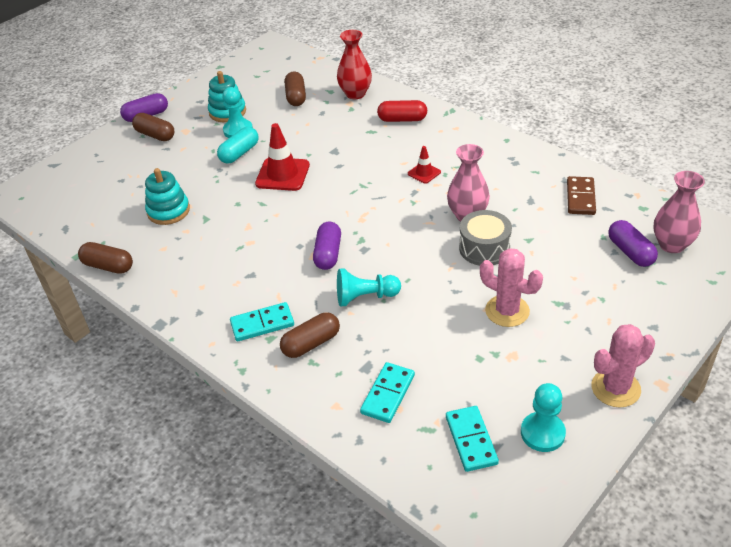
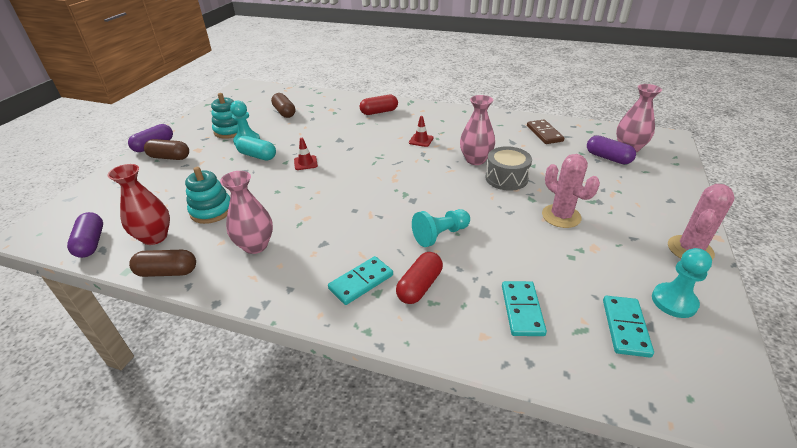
camera: 25 degrees left, 5 degrees down
turquoise capsule [217,127,259,164] -> turquoise capsule turned 75 degrees counterclockwise [236,136,276,160]
red traffic cone [255,123,310,191] -> red traffic cone [294,138,318,170], size x0.54
brown capsule [280,312,340,358] -> red capsule [396,252,443,304]
purple capsule [313,222,341,270] -> purple capsule moved to [67,212,103,258]
red vase [337,30,372,99] -> red vase moved to [107,164,170,245]
turquoise domino [446,406,499,472] -> turquoise domino turned 45 degrees clockwise [603,296,654,358]
pink cactus [480,248,543,327] -> pink cactus turned 45 degrees clockwise [542,154,600,228]
none -> pink vase [220,171,273,254]

